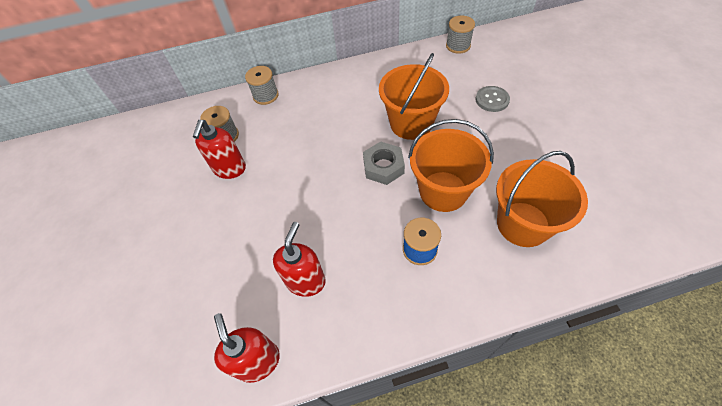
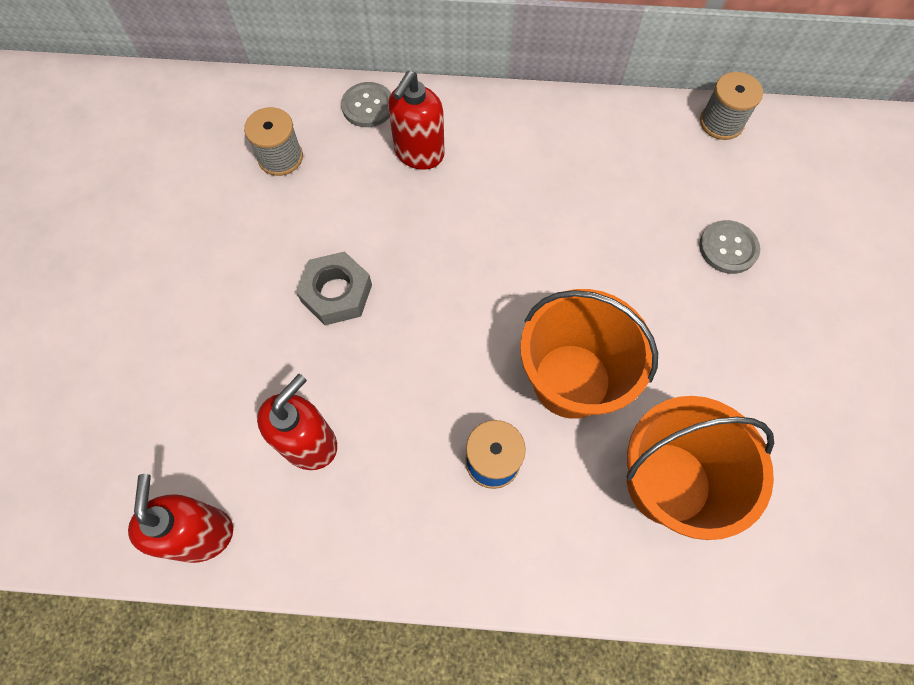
camera: 15 degrees right, 10 degrees up
red soap dispenser [193,120,246,179] -> red soap dispenser moved to [388,71,445,170]
grey spool [245,66,278,105] -> grey button [341,82,391,127]
grey nut [363,141,405,185] -> grey nut moved to [296,251,372,325]
orange bucket [379,53,449,140] -> none

